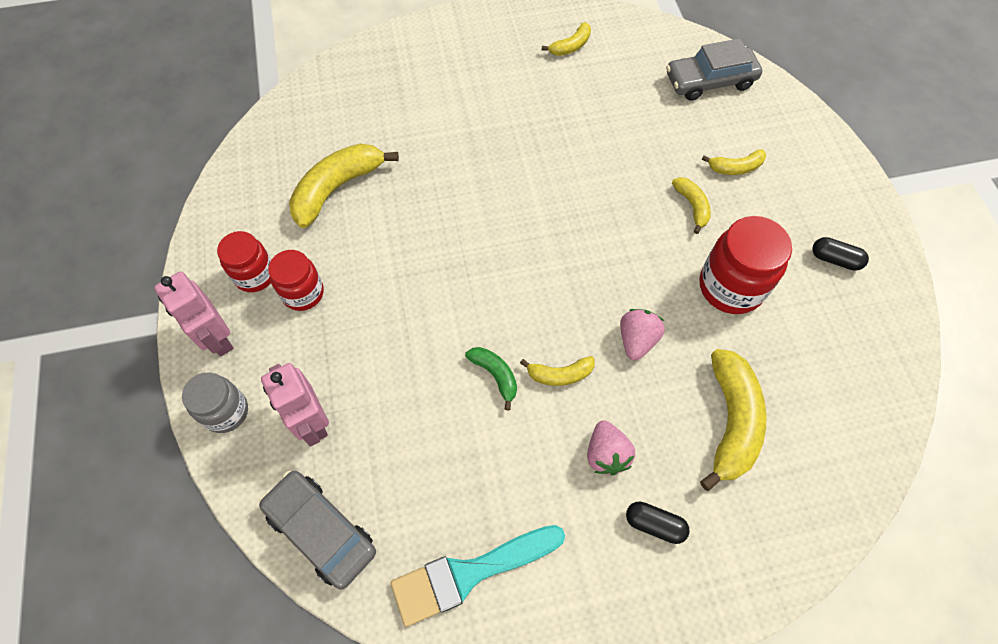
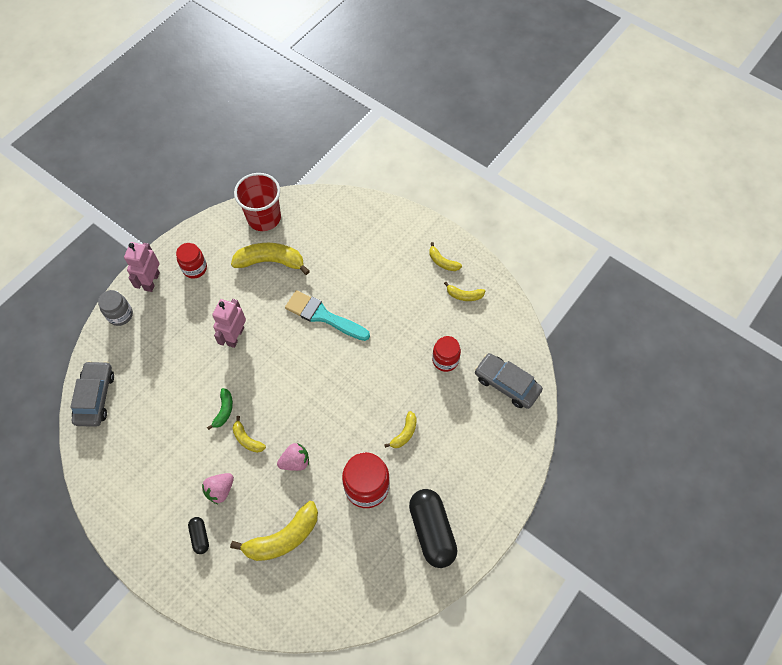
camera: 50 degrees right, 0 degrees up
pink robot [261,363,329,447] -> pink robot moved to [212,299,246,348]
red jar [268,250,324,311] -> red jar moved to [432,336,461,372]
turquoise brush [391,525,565,627] -> turquoise brush moved to [285,290,370,341]
yellow banana [702,149,766,175] -> yellow banana moved to [429,242,462,271]
black capsule [812,237,869,271] -> black capsule [409,489,457,568], size x2.10
none -> red cup [234,173,281,231]

